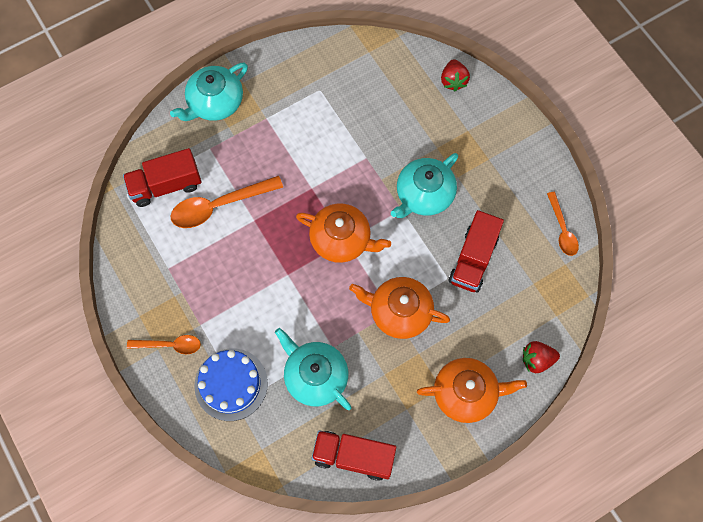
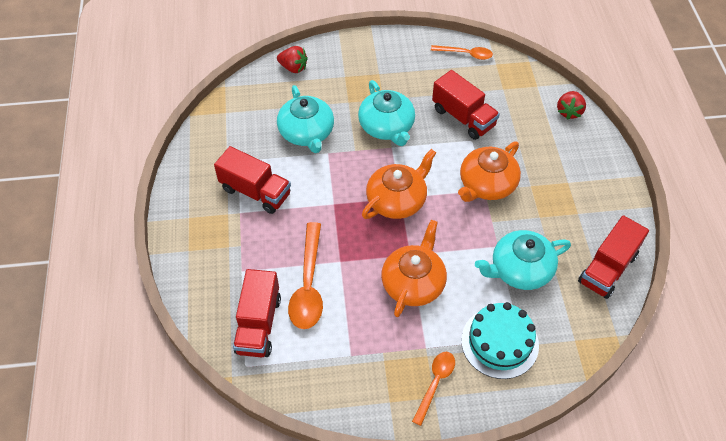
camera: 65 degrees left, 15 degrees down
turquoise teapot [170,63,248,121] -> turquoise teapot moved to [277,85,334,153]
blue cake [194,349,268,421] -> turquoise cake [461,302,539,379]
orange teapot [417,358,527,423] -> orange teapot moved to [381,220,447,317]
none -> red truck [214,146,291,214]

